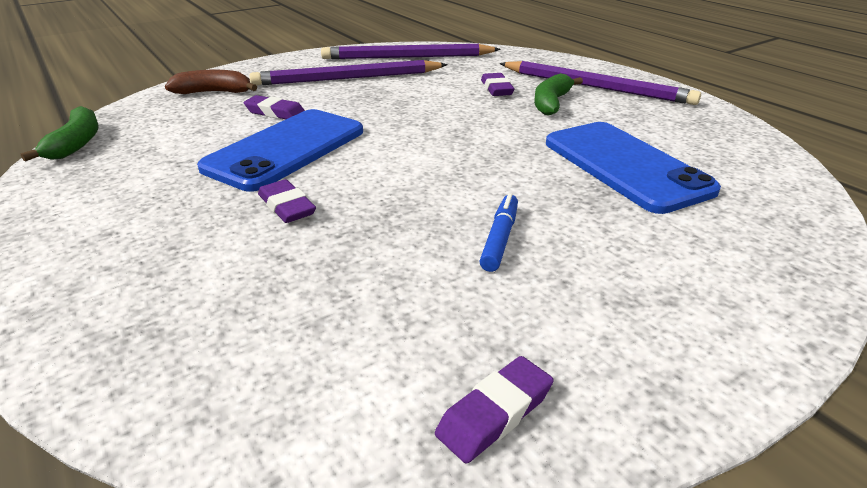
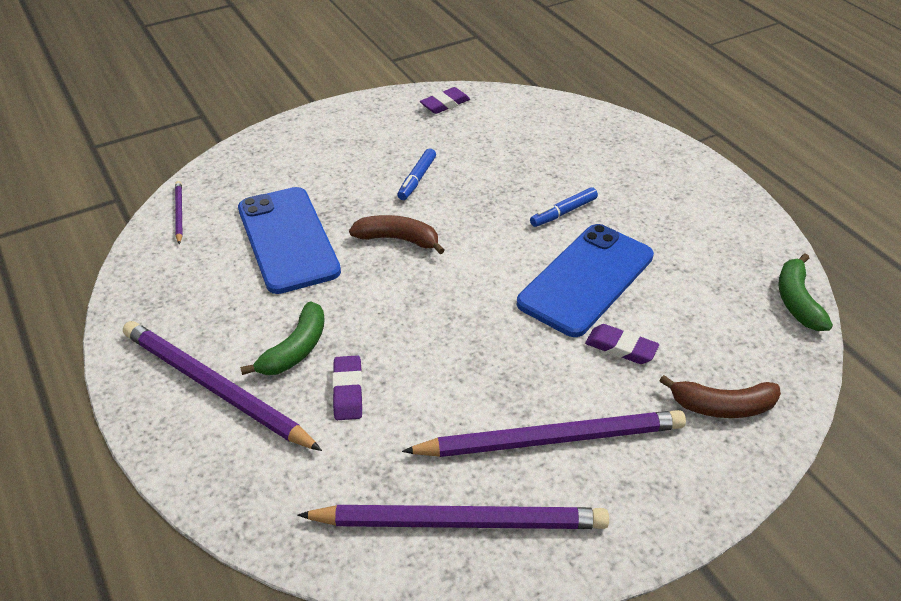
camera: 175 degrees left, 10 degrees up
purple eraser [258,179,316,223] -> blue marker [530,187,598,227]
none -> purple pencil [175,181,183,244]
none -> brown banana [349,215,445,254]

